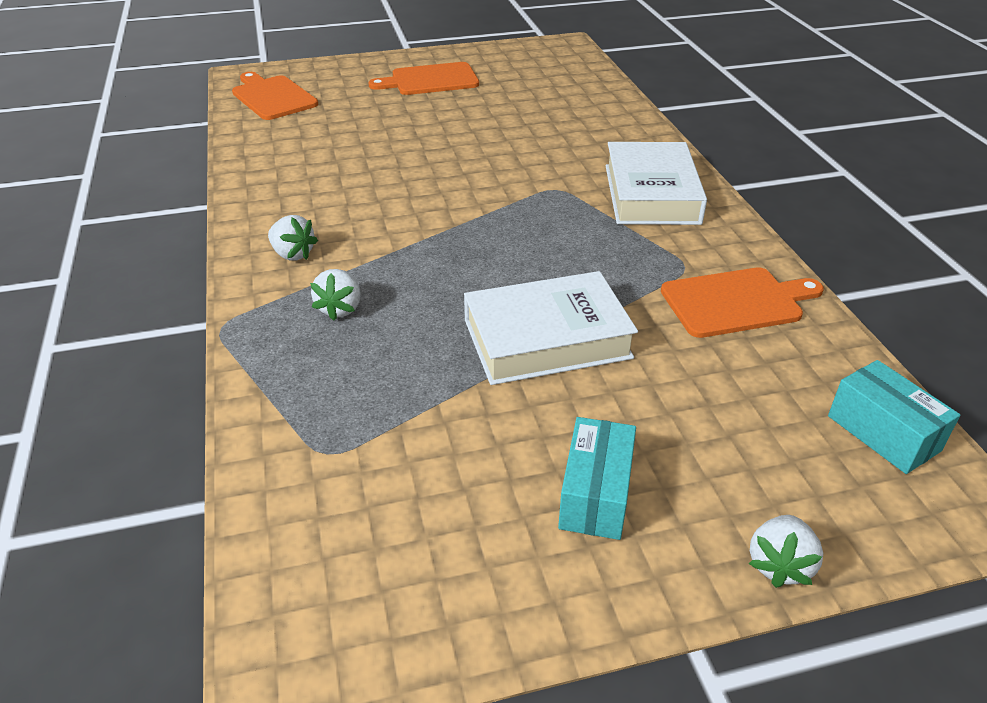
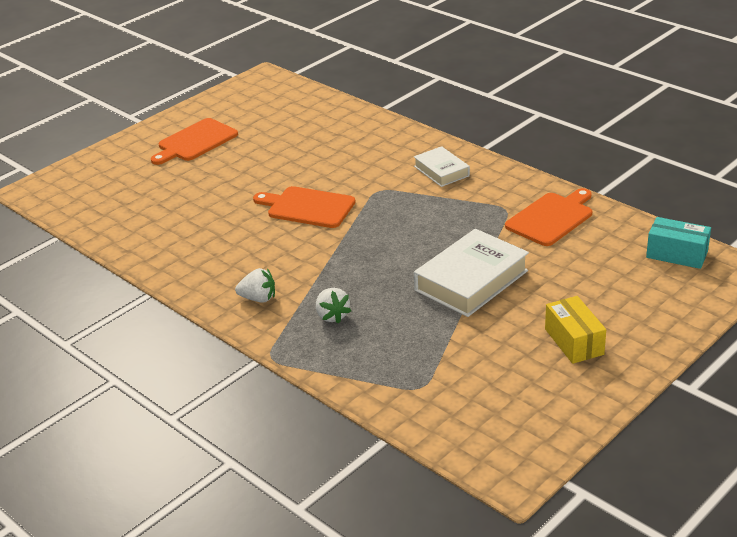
camera: 30 degrees left, 5 degrees down
orange cutting board [232,72,318,120] -> orange cutting board moved to [253,186,355,228]
turquoise box [558,417,636,540] -> yellow box [545,296,606,364]
white book [605,142,707,225] -> white book [414,146,470,187], size x0.58
white strawberry [749,515,823,588] -> none

